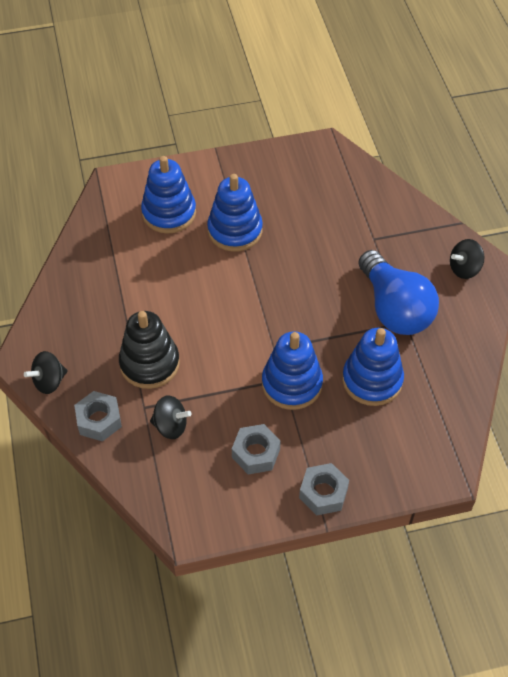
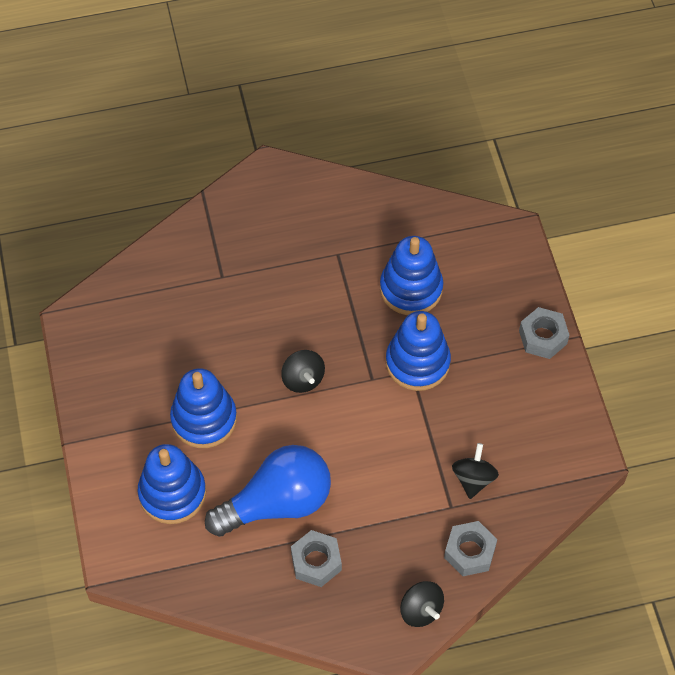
camera: 90 degrees left, 5 degrees up
black stacking toy [119,311,180,389] -> none
grey nut [232,424,281,474] -> grey nut moved to [291,530,342,587]
blue light bulb [358,250,439,335] -> blue light bulb moved to [205,445,331,537]
black spinning top [450,239,485,279] -> black spinning top moved to [281,350,325,393]

